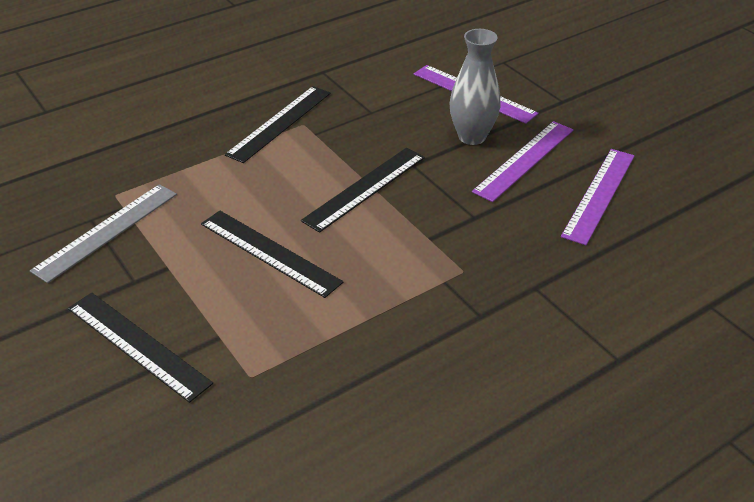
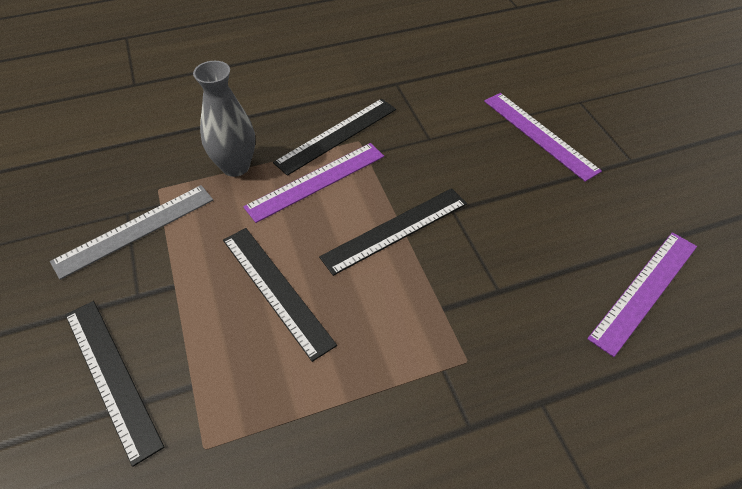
camera: 15 degrees right, 10 degrees up
grey vase [450,29,500,145] -> grey vase moved to [193,61,255,177]
purple ruler [472,121,573,202] -> purple ruler moved to [243,143,384,223]

